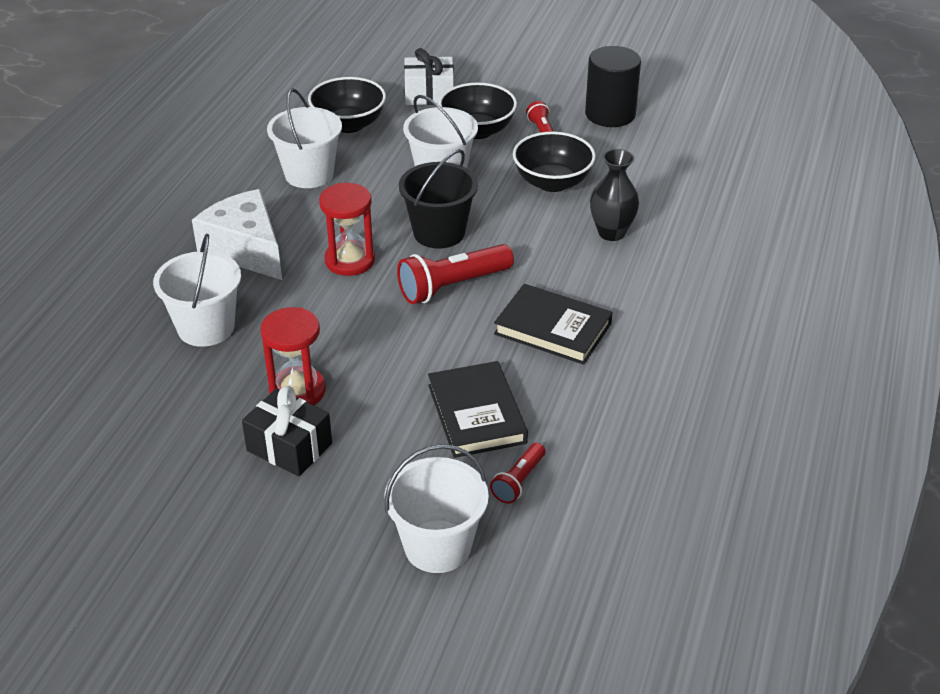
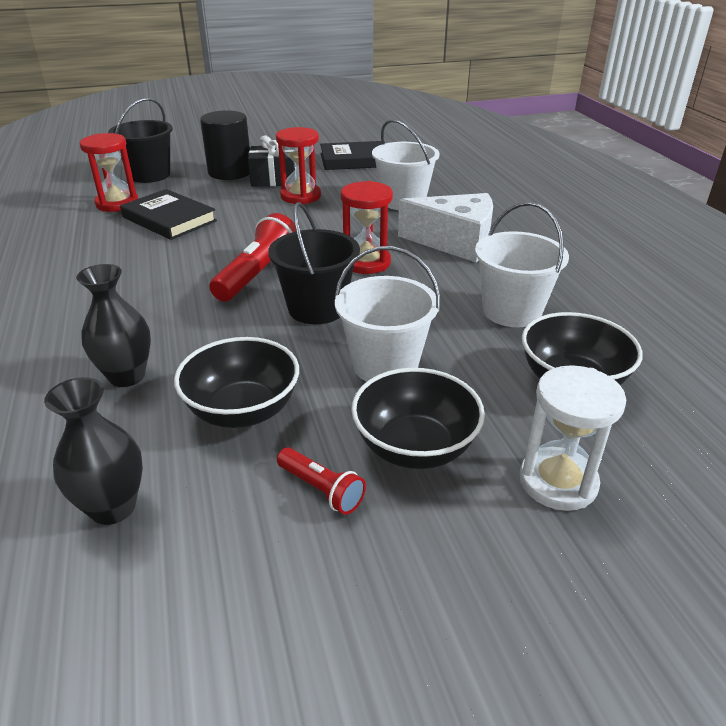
camera: 145 degrees right, 5 degrees down
white bucket [384,444,489,573] -> black bucket [108,98,173,183]
white gift [404,48,454,105] -> white hourglass [520,365,626,511]
red flashlight [490,443,545,504] -> red hourglass [79,133,138,212]
black book [494,284,613,365] -> black book moved to [320,141,386,170]
black cylinder [585,46,641,127] -> black cylinder moved to [200,110,250,180]
none -> black vase [44,377,143,525]

